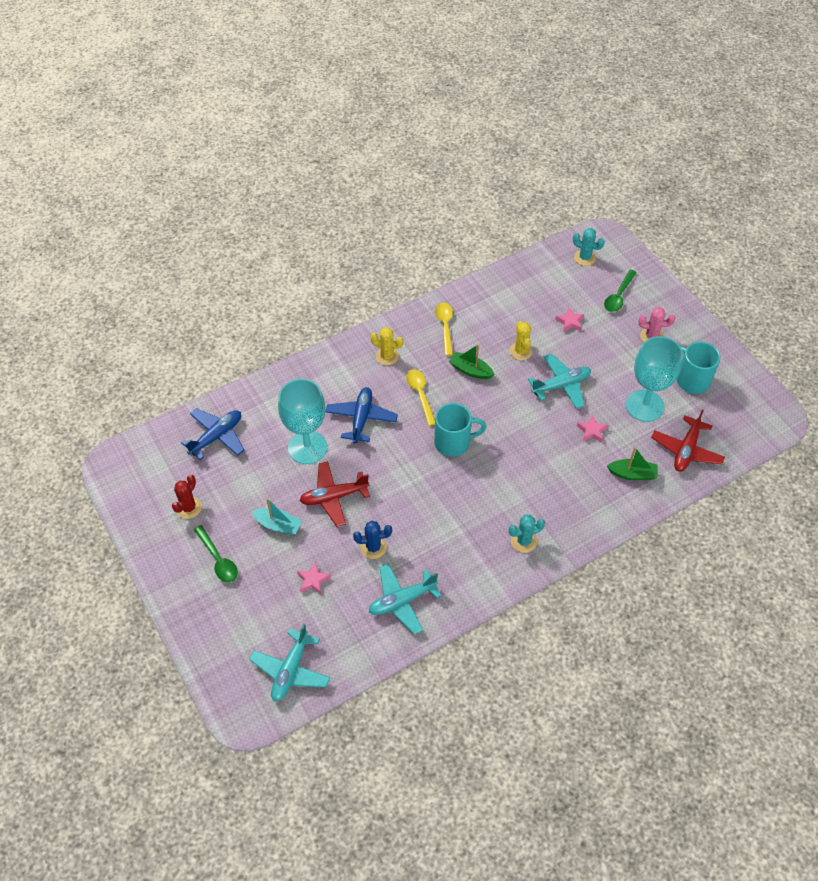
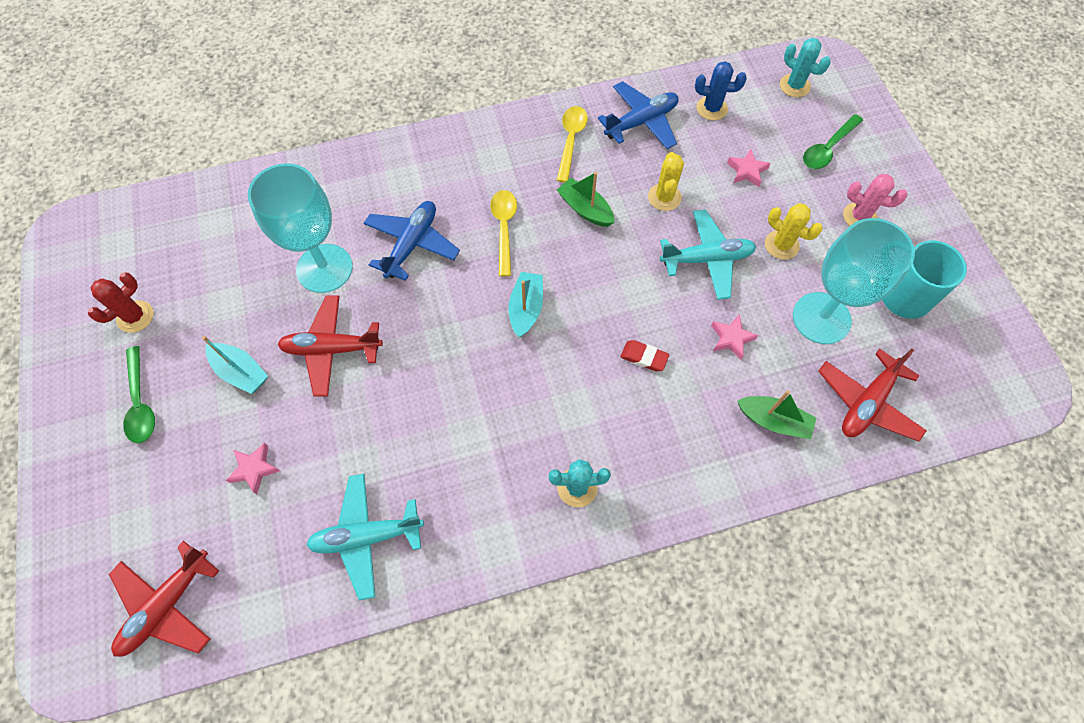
camera: 15 degrees right, 10 degrees up
blue plane [181,408,245,460] -> blue plane moved to [598,81,679,149]
turquoise plane [249,623,330,702] -> red plane [109,541,219,657]
blue cactus [353,521,392,559] -> blue cactus moved to [695,61,747,120]
yellow cactus [370,327,403,365] -> yellow cactus moved to [765,203,823,260]
turquoise mug [434,403,487,457] -> turquoise boat [508,272,543,337]
none -> red eraser [620,340,669,371]

